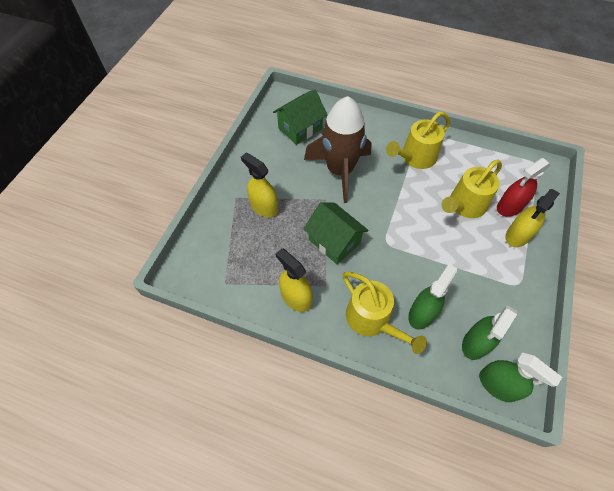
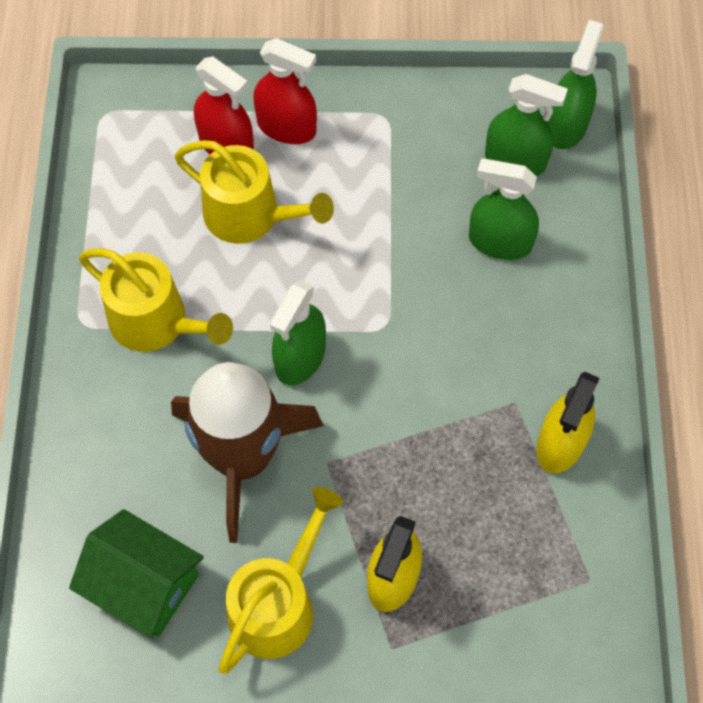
camera: 110 degrees left, 5 degrees up
green house [303,202,368,264] -> none
yellow watering can [343,272,427,354] -> yellow watering can moved to [218,487,343,674]
yellow spray bottle [505,189,560,247] -> red spray bottle [253,38,317,144]
none -> green spray bottle [270,280,326,385]

